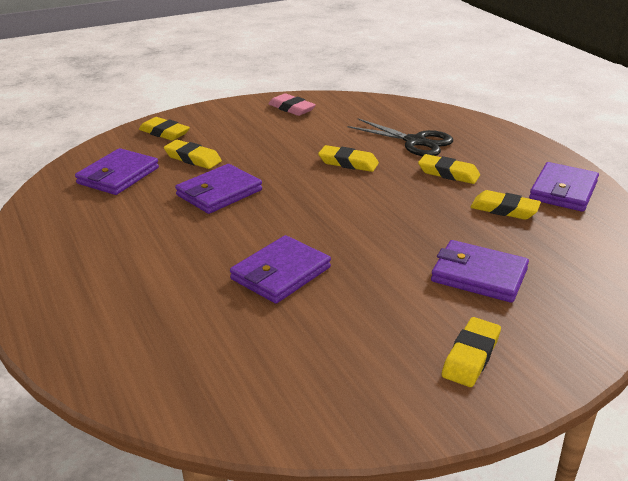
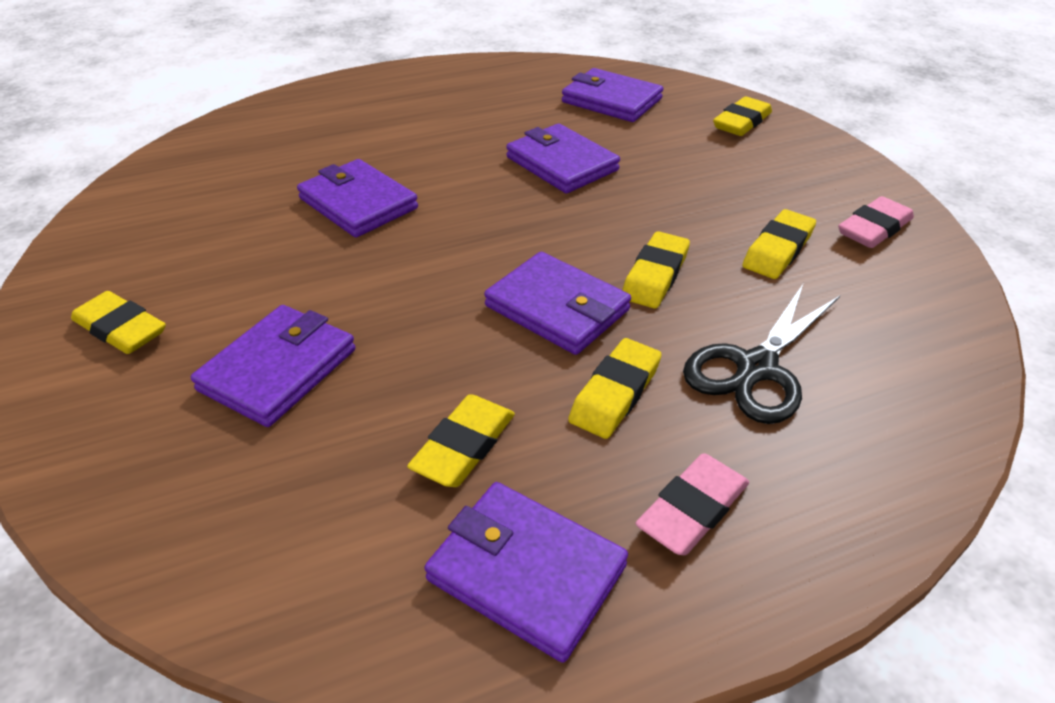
camera: 95 degrees right, 10 degrees up
yellow eraser [164,140,222,169] -> yellow eraser moved to [742,209,816,279]
none -> purple wallet [484,252,631,355]
none -> pink eraser [636,453,749,555]

